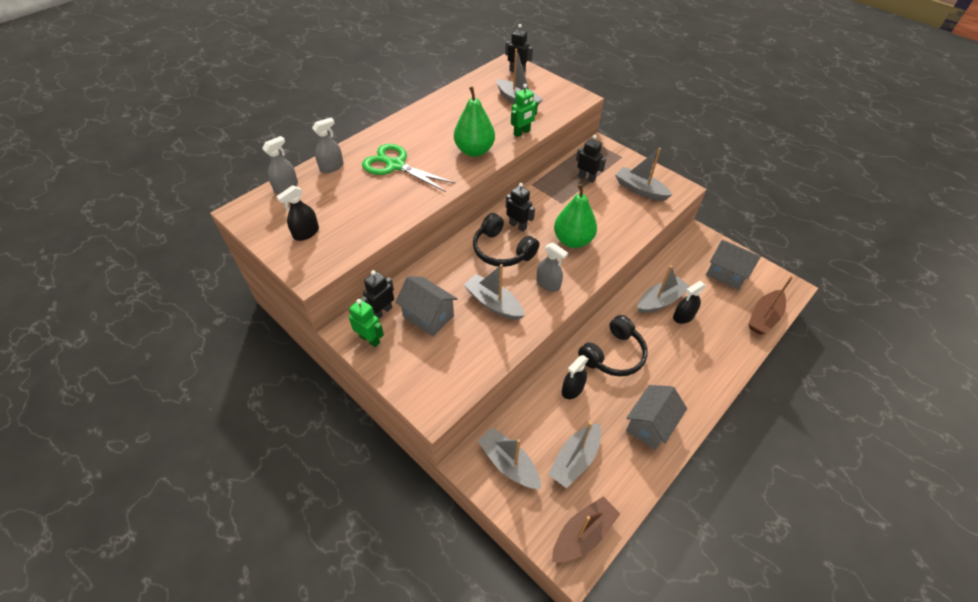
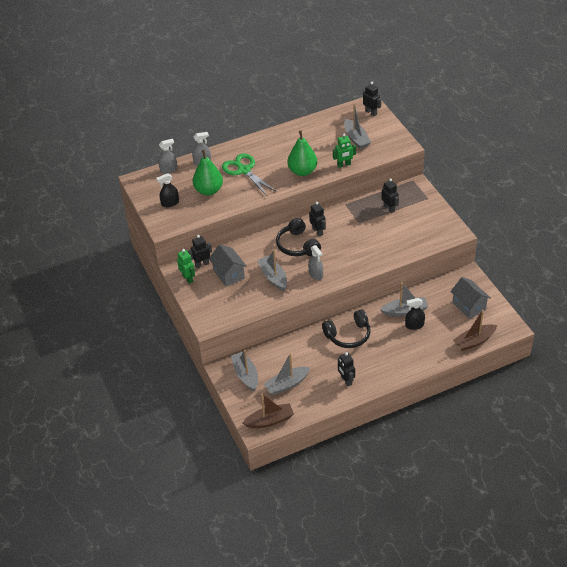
camera: 25 degrees right, 5 degrees down
green pear [554,184,597,248] -> green pear moved to [193,150,223,195]
black spray bottle [562,355,588,399] -> none
grey boat [615,148,672,201] -> none
grey house [626,385,687,450] -> black robot [338,352,355,386]

